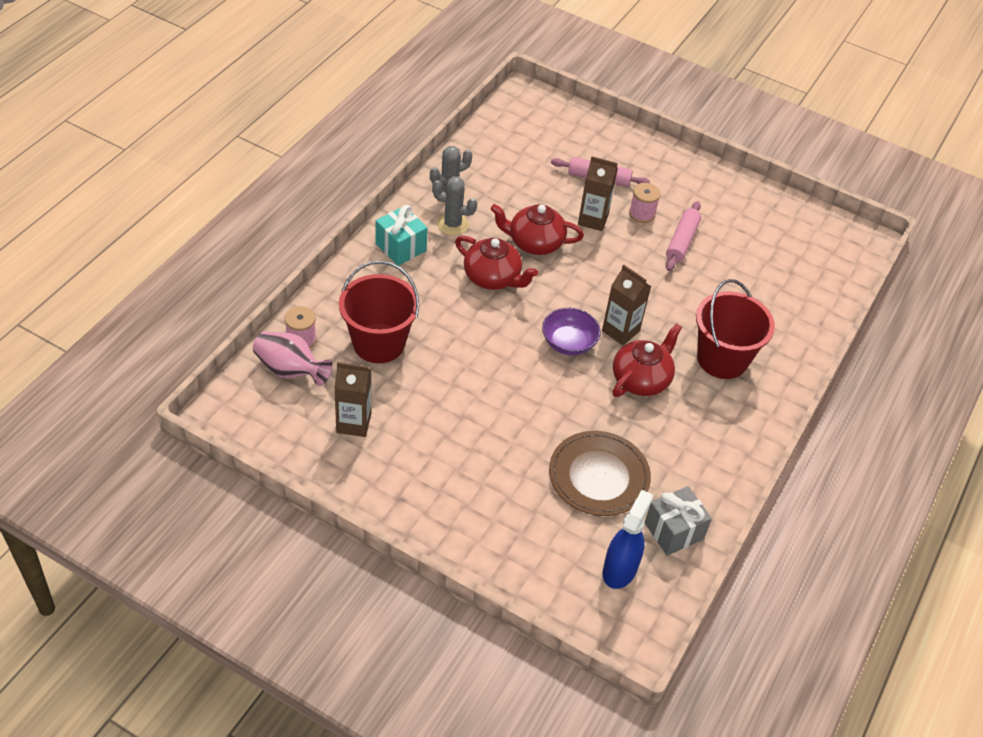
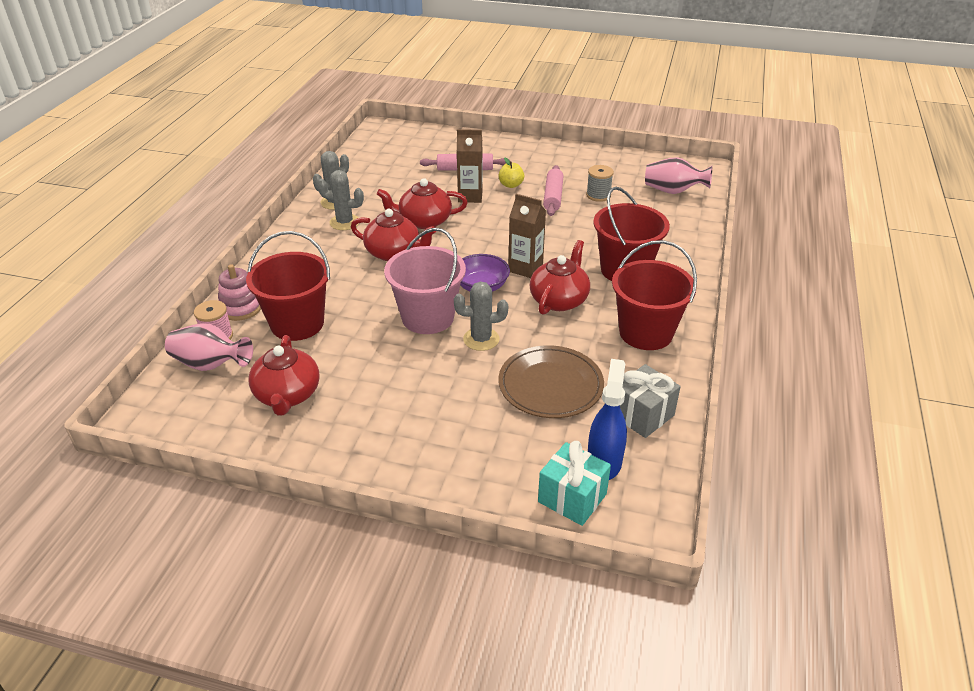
camera: 10 degrees left, 10 degrees down
brown carton [335,362,371,437] -> red teapot [249,335,320,416]
turquoise gift [375,205,428,266] -> turquoise gift moved to [538,441,611,526]
pink spool [629,183,661,223] -> yellow apple [499,158,524,188]
none -> pink stacking toy [218,264,261,321]
none -> pink bucket [384,228,466,334]
none -> grey cactus [454,281,508,351]
none -> grey spool [586,165,614,202]
none -> red bucket [612,240,697,350]
none -> pink vase [645,157,712,194]

